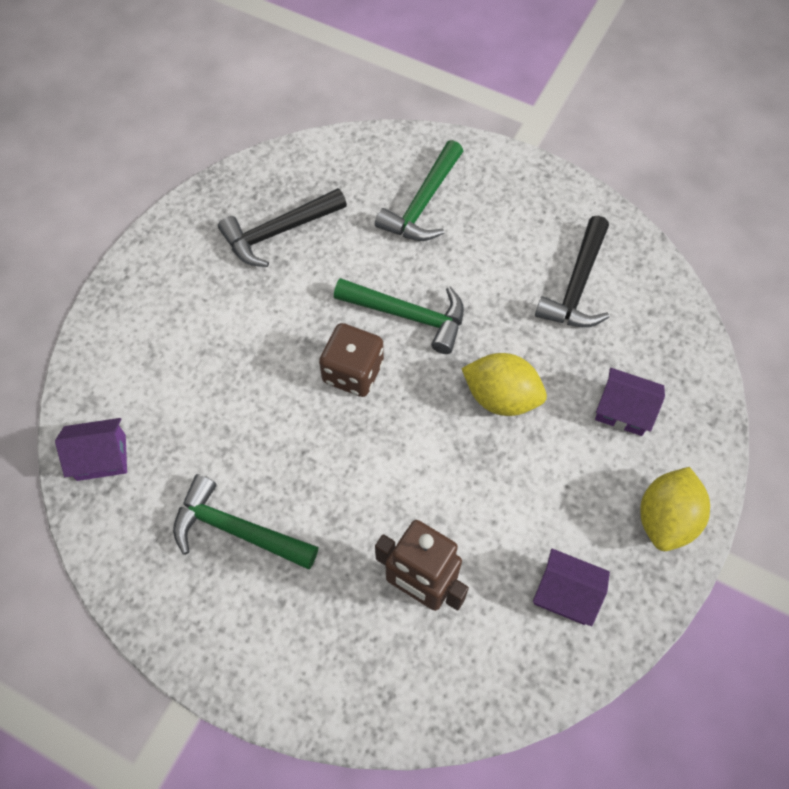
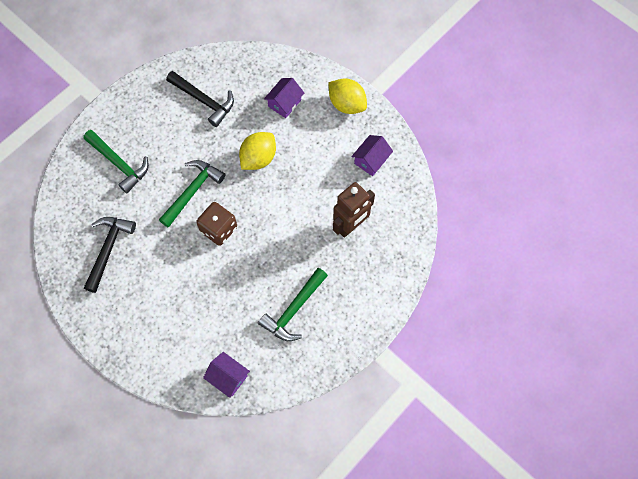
camera: 75 degrees left, 5 degrees up
purple house [55,418,127,481] -> purple house turned 60 degrees counterclockwise [203,352,250,398]
black hammer [218,188,347,267] -> black hammer turned 150 degrees counterclockwise [84,217,136,293]

